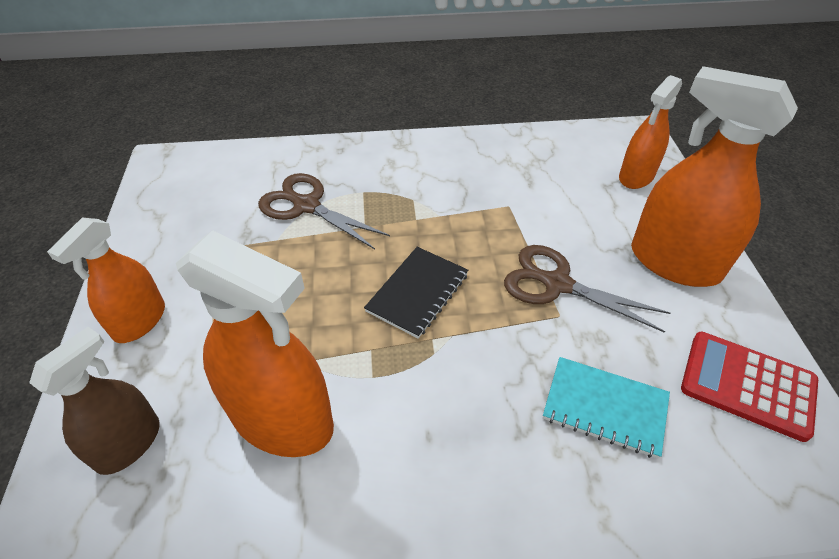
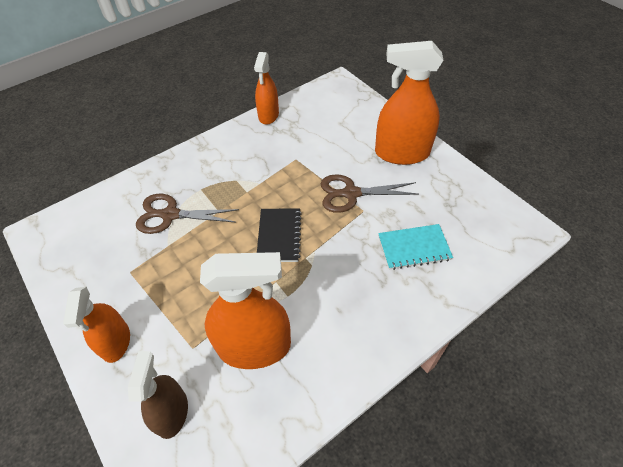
camera: 30 degrees left, 5 degrees up
orange spray bottle [619,75,682,189] -> orange spray bottle moved to [254,52,279,125]
red calculator [681,332,818,442] -> none

